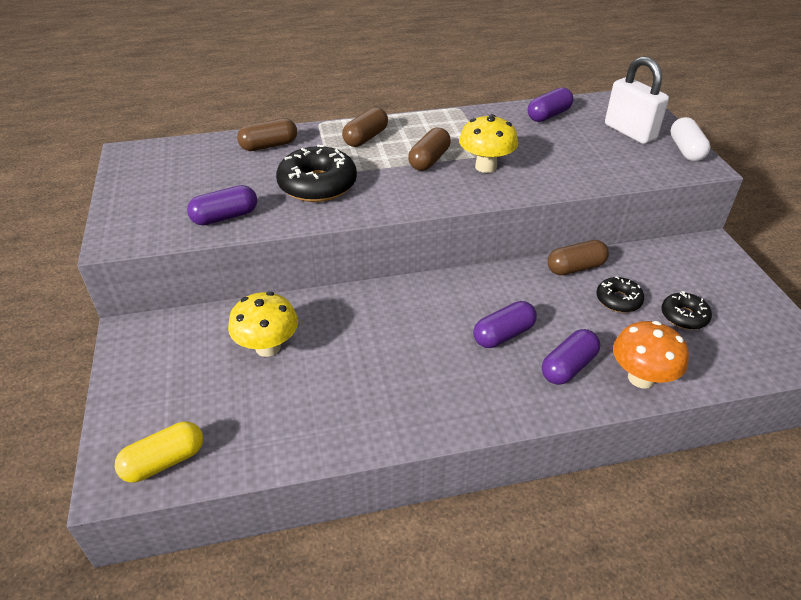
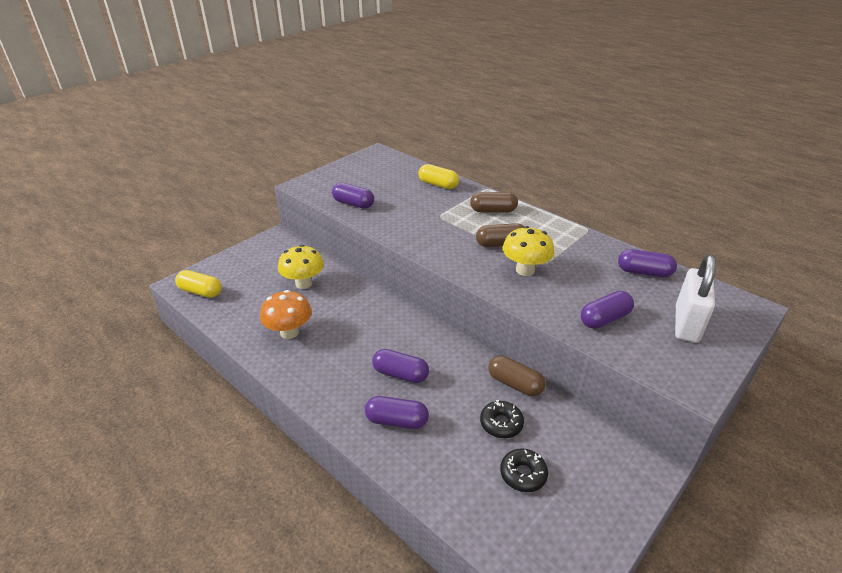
camera: 55 degrees right, 5 degrees down
brown capsule [237,118,297,151] -> yellow capsule [418,164,459,189]
black donut [276,145,357,202] -> none
orange mushroom [613,321,689,389] -> orange mushroom moved to [260,290,312,339]
white capsule [670,117,711,161] -> none
none -> purple capsule [581,291,634,329]

